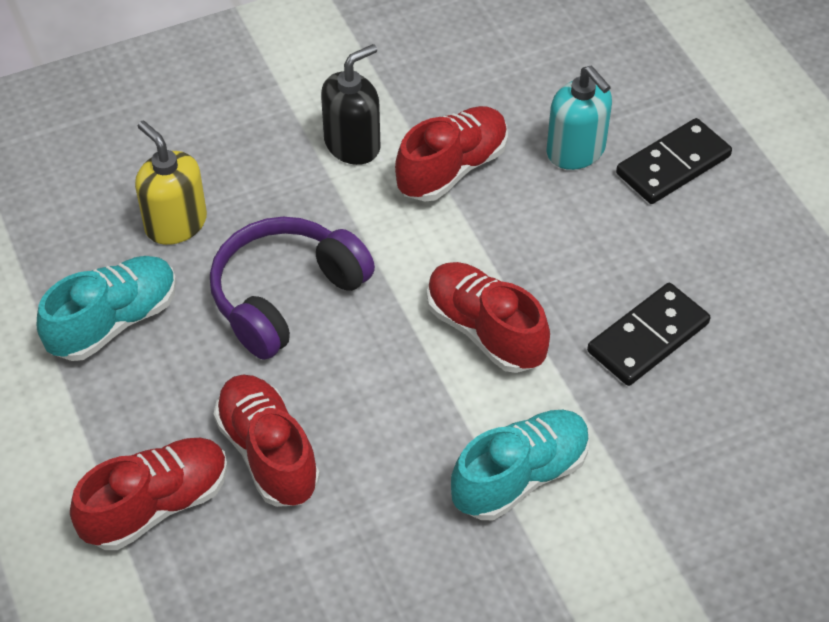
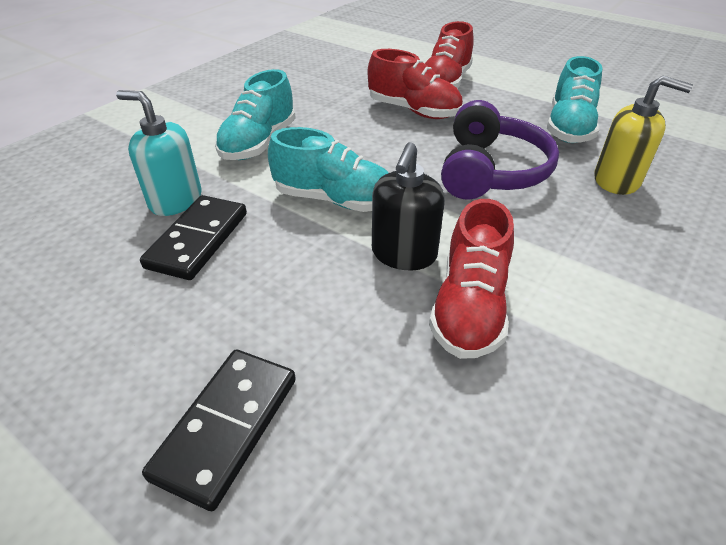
camera: 150 degrees right, 10 degrees down
black soap dispenser [321,44,380,165] -> black soap dispenser moved to [372,142,445,270]
red shoe [427,262,550,373] -> turquoise shoe [268,127,389,212]
turquoise soap dispenser [547,65,612,170] -> turquoise soap dispenser moved to [116,90,201,216]

